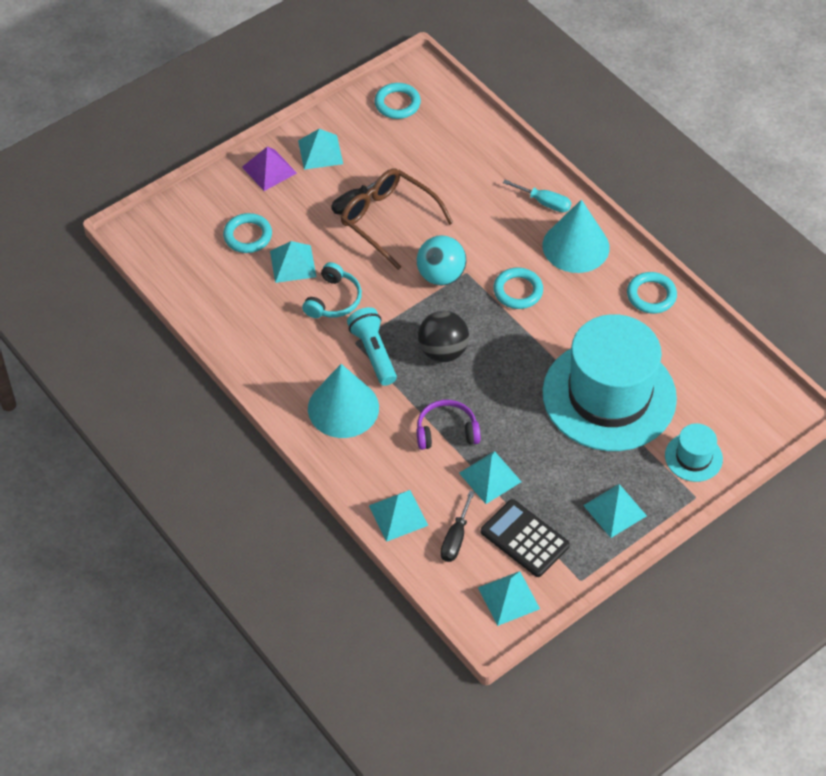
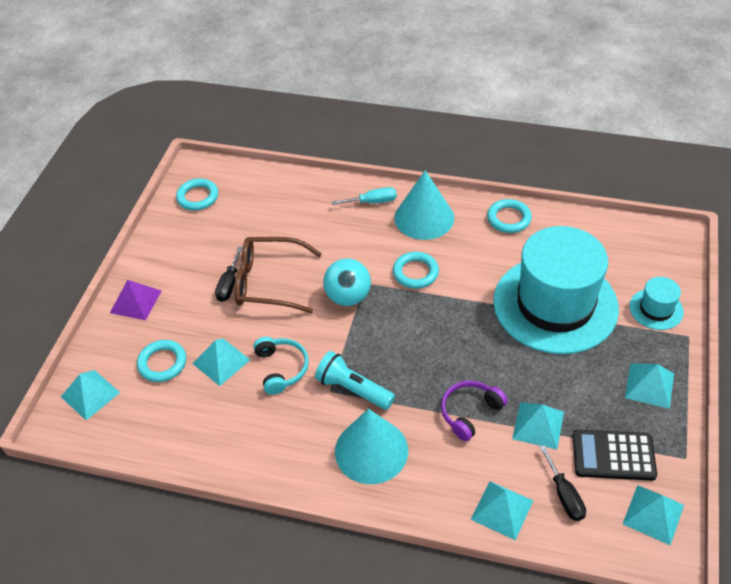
camera: 35 degrees left, 5 degrees down
turquoise pyramid [298,129,343,170] -> turquoise pyramid moved to [61,370,120,420]
black ball [418,311,469,362] -> none

